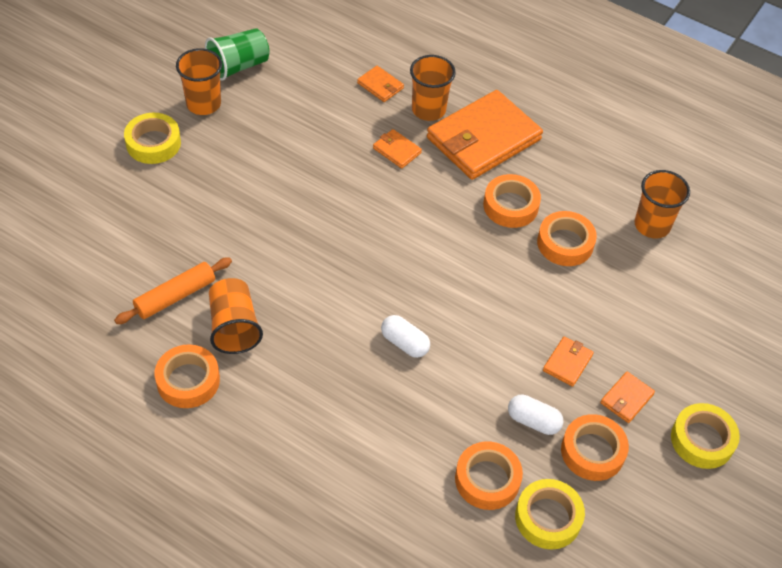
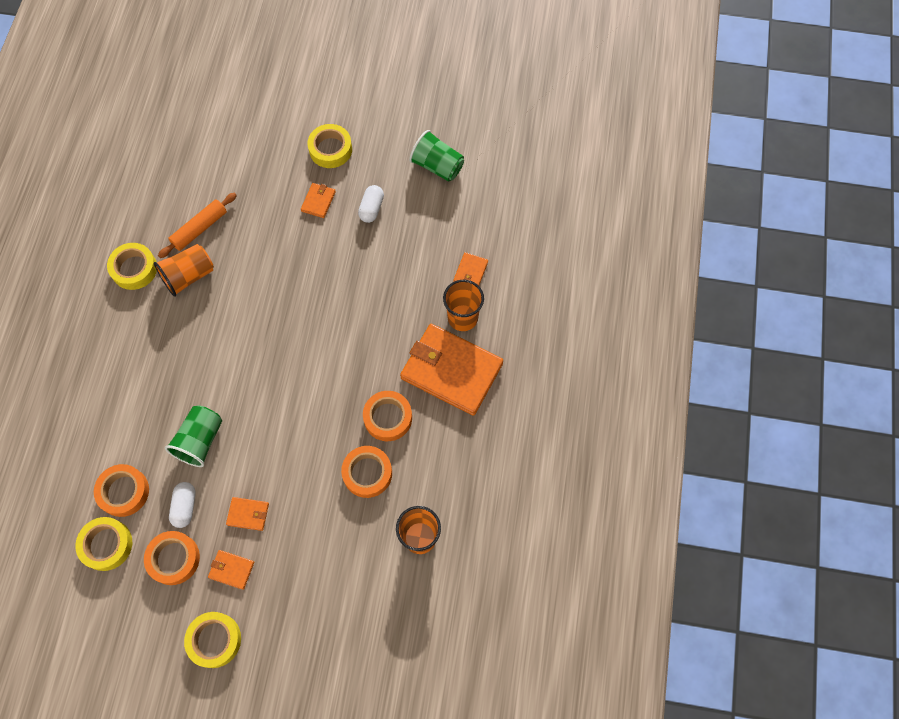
camera: 70 degrees right, 15 degrees up
orange rolling pin [114,258,232,324] -> orange rolling pin turned 75 degrees counterclockwise [158,193,237,258]
orange tape [155,344,220,408] -> yellow tape [107,243,157,290]
orange cup [176,48,222,115] -> none
orange wallet [373,129,422,169] -> orange wallet moved to [301,183,336,218]
white capsule [381,315,430,358] -> white capsule moved to [358,185,384,223]
none -> green cup [165,405,222,467]

